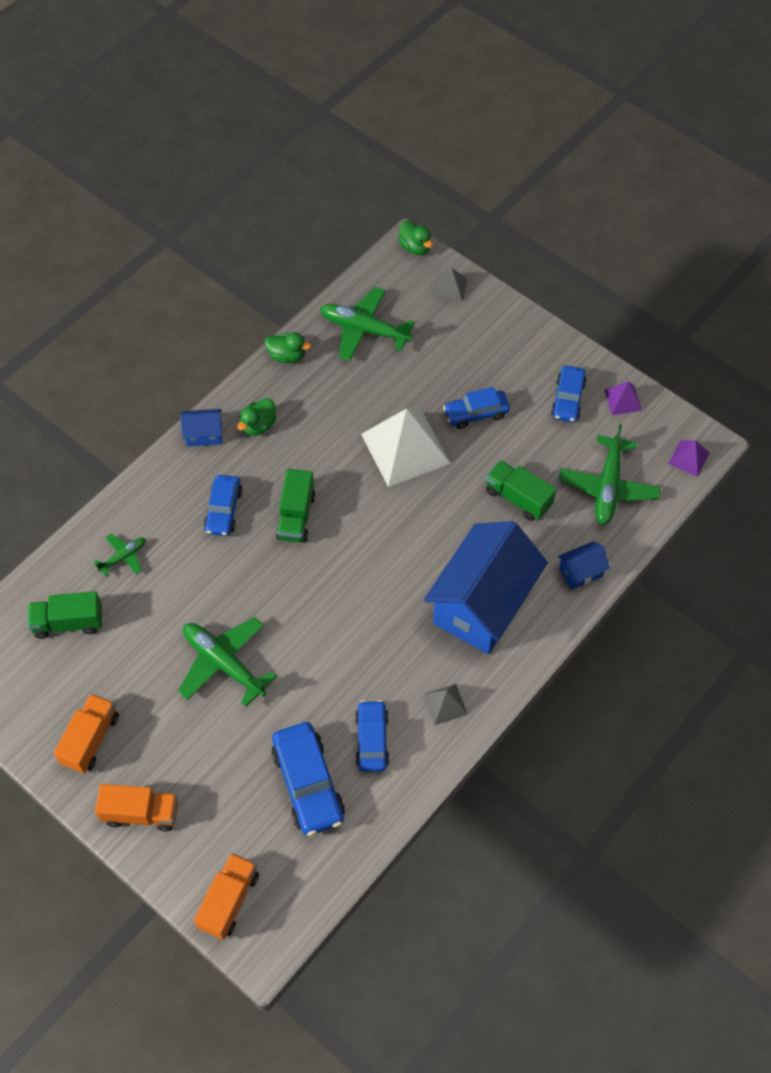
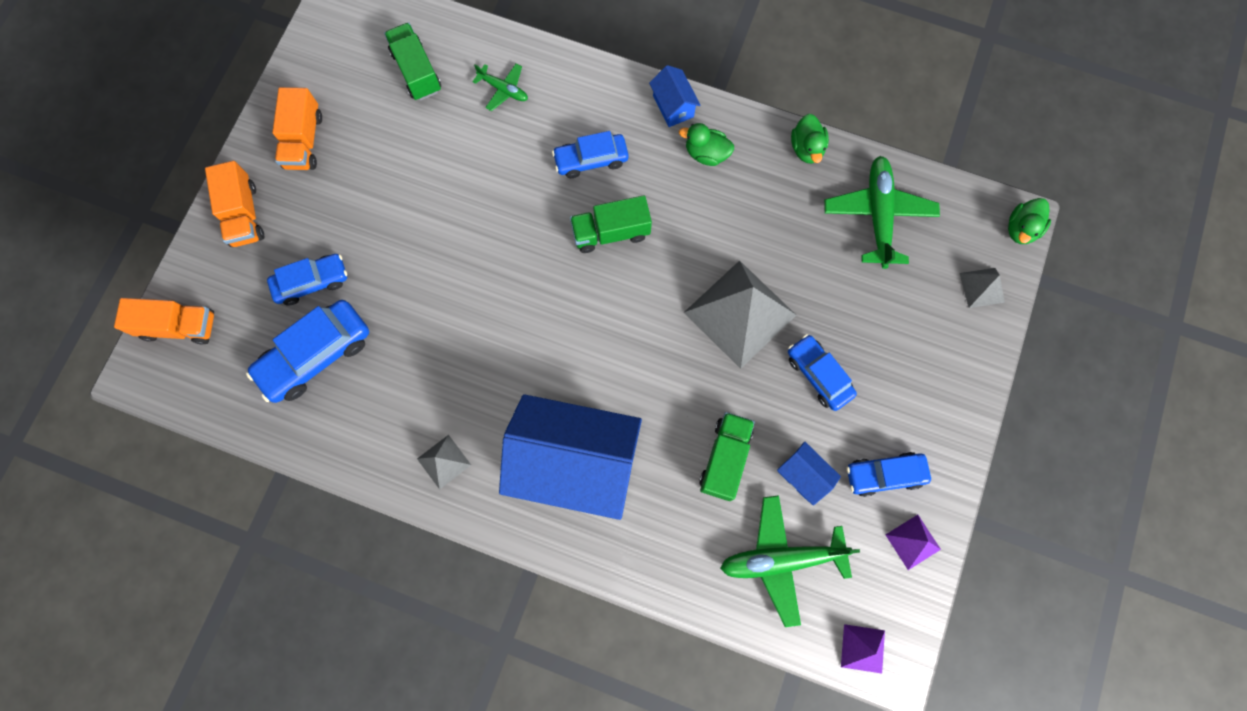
camera: 70 degrees right, 15 degrees up
orange truck [53,694,119,773] -> orange truck turned 90 degrees clockwise [272,87,322,170]
green plane [178,617,277,707] -> none
blue car [355,700,389,772] -> blue car moved to [267,254,347,306]
white pyramid [361,408,451,487] -> grey pyramid [684,260,796,369]
blue house [558,541,610,590] -> blue house moved to [777,442,841,506]

